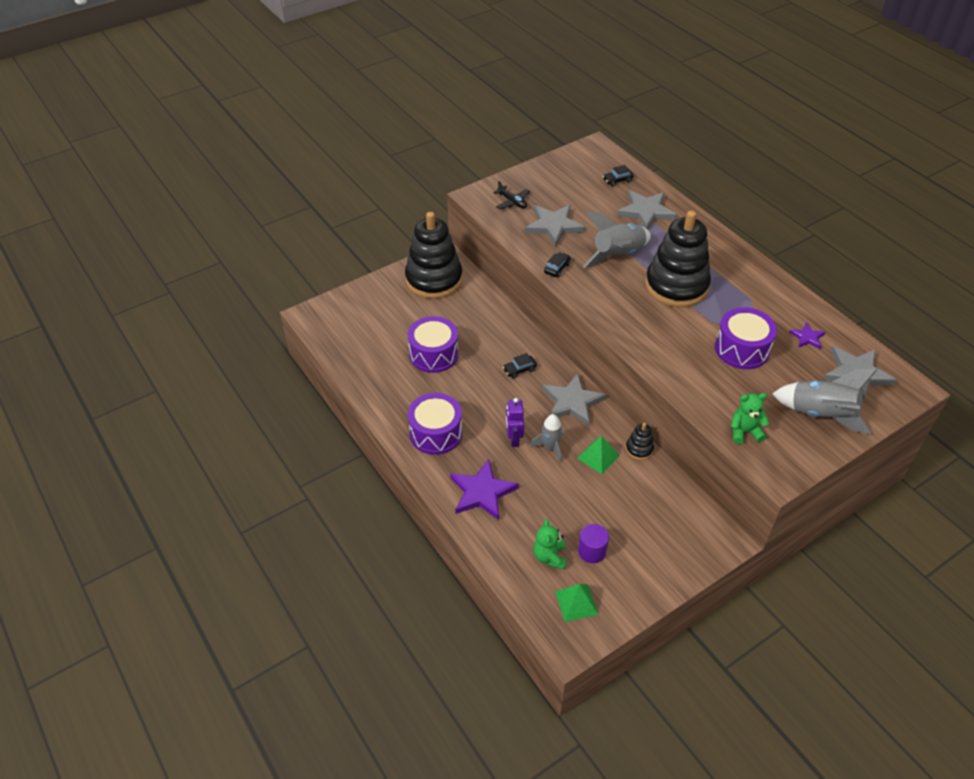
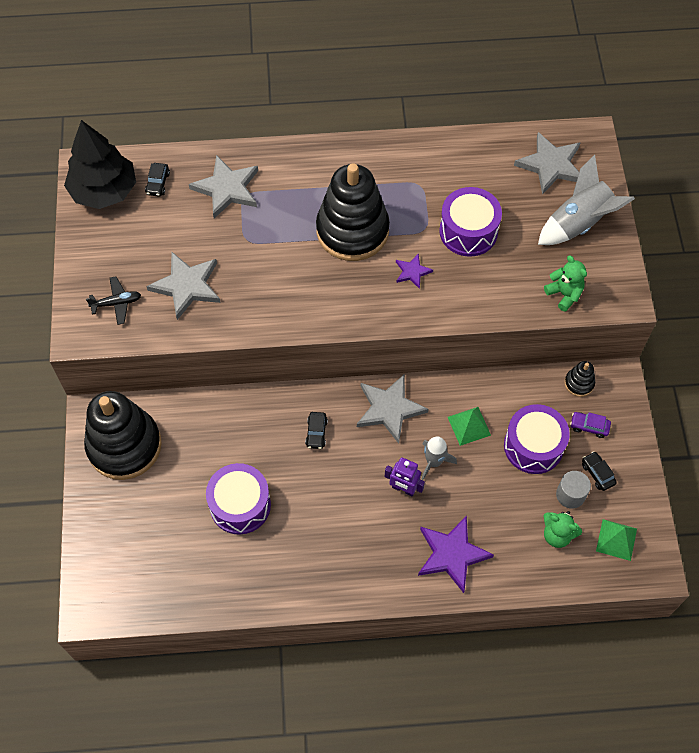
camera: 60 degrees left, 15 degrees up
purple drum [407,393,462,455] -> purple drum moved to [504,404,570,474]
black car [544,252,571,278] -> black car moved to [582,451,617,491]
purple cylinder [578,524,609,563] -> grey cylinder [556,471,591,509]
grey rocket [583,211,651,268] -> none
black stacking toy [626,423,654,460] -> black stacking toy moved to [564,361,595,397]
green teddy bear [731,393,769,444] -> green teddy bear turned 120 degrees clockwise [544,255,587,312]
purple star [789,322,825,349] -> purple star moved to [396,253,433,289]
none -> black tree [64,120,136,209]
none -> purple car [570,412,611,438]

